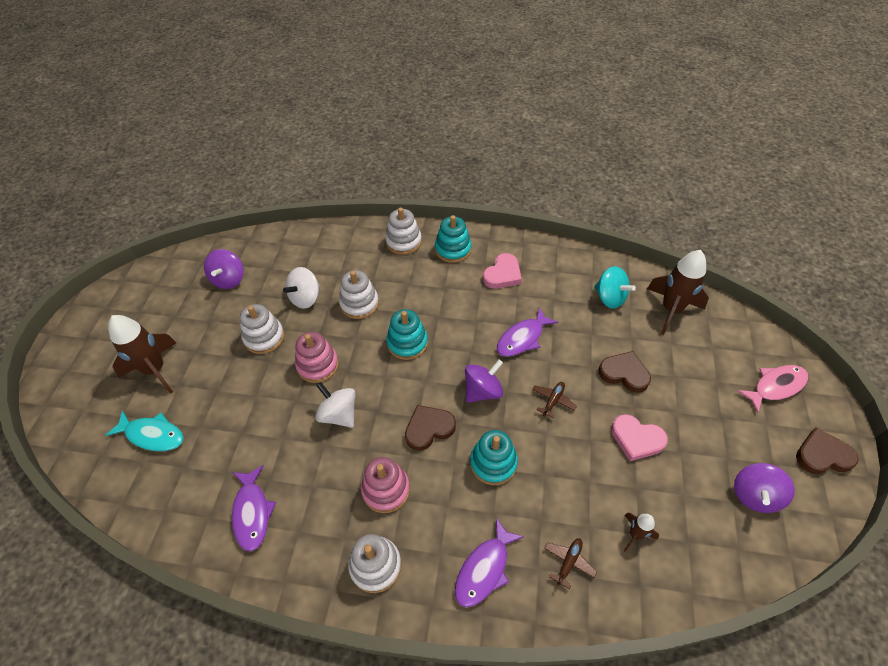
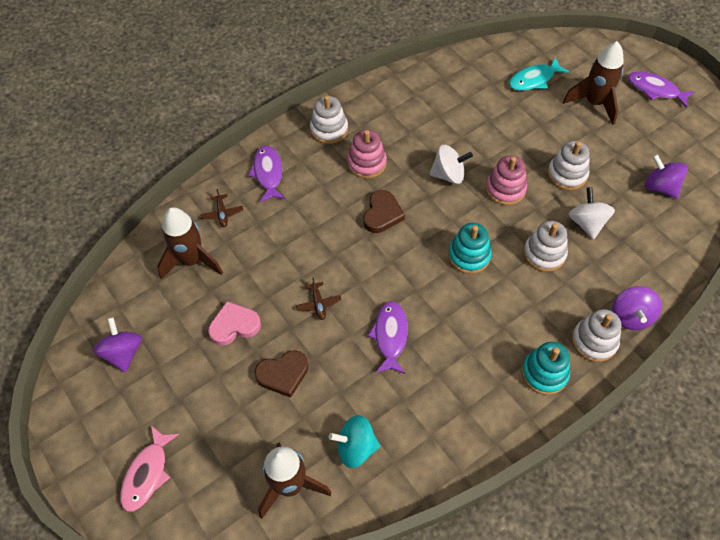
camera: 135 degrees right, 5 degrees up
purple fish [232,465,276,551] -> purple fish moved to [628,71,695,108]
purple spinning top [465,360,503,403] -> purple spinning top moved to [612,286,662,330]
turquoise stacking toy [470,430,518,485] -> none
pink heart [483,253,522,289] -> none
brown rocket [624,512,659,552] -> brown rocket [157,207,223,279], size x2.00
brown heart [796,428,859,474] -> none

